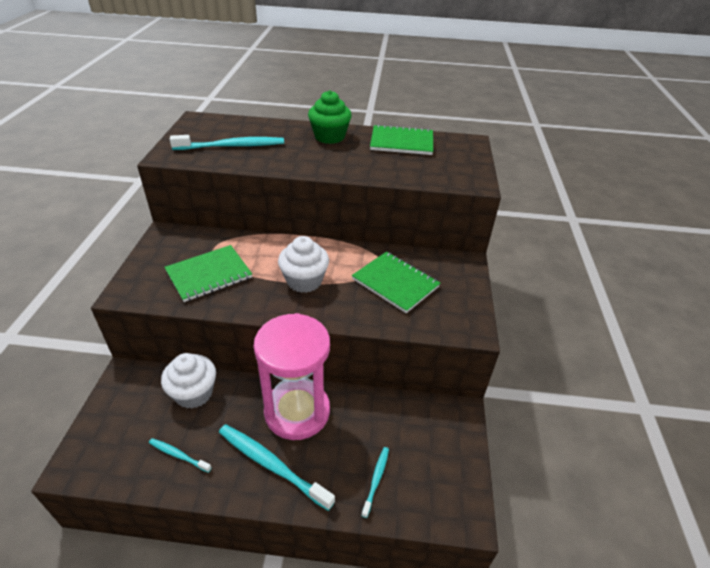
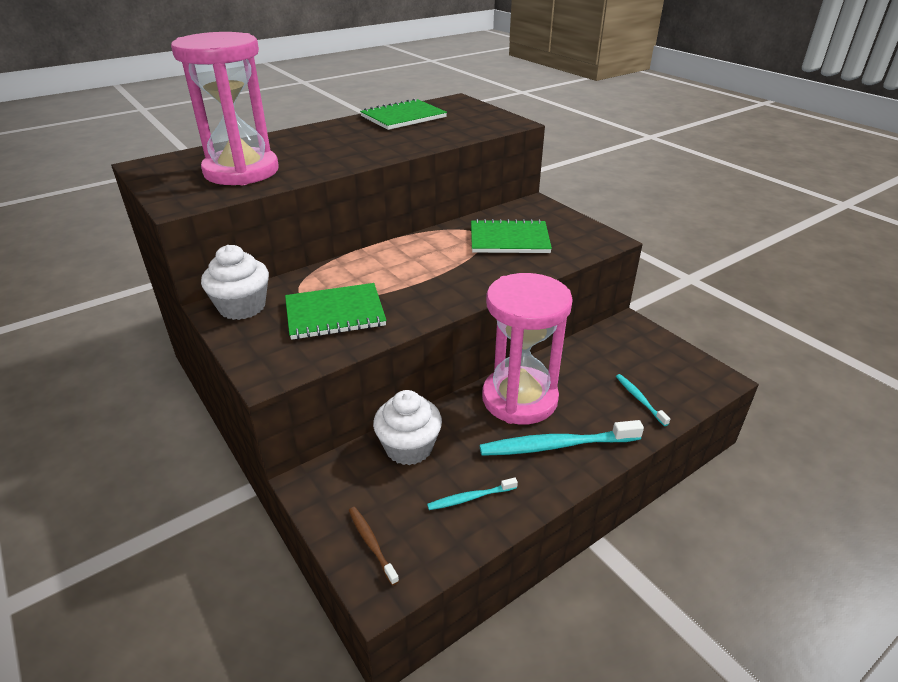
camera: 40 degrees left, 5 degrees down
green notebook [164,245,252,302] -> green notebook turned 60 degrees clockwise [285,283,386,340]
turquoise toothbrush [170,135,284,150] -> pink hourglass [171,32,279,185]
white cupcake [278,236,329,293] -> white cupcake moved to [201,245,269,320]
green cupcake [308,90,352,144] -> none
none -> brown toothbrush [349,507,399,585]

